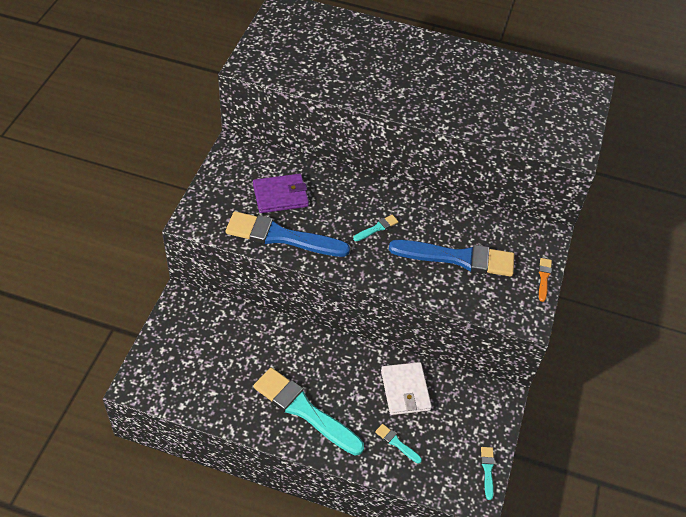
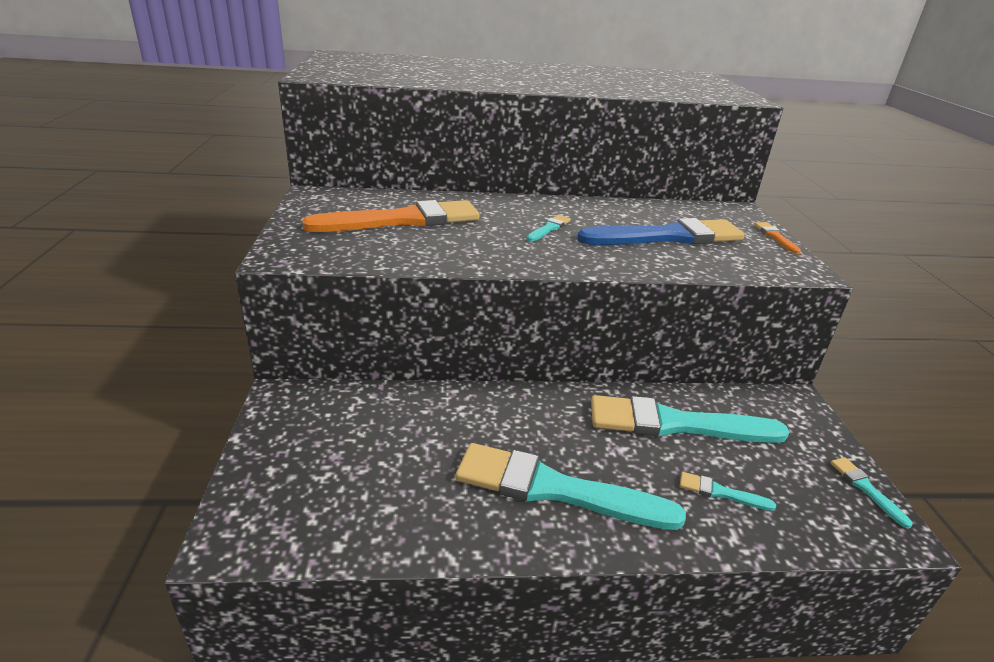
camera: 20 degrees left, 20 degrees down
blue brush [226,211,350,257] -> none
purple wallet [253,174,309,213] -> orange brush [302,200,480,232]
white wallet [381,362,432,415] -> turquoise brush [591,395,790,443]

